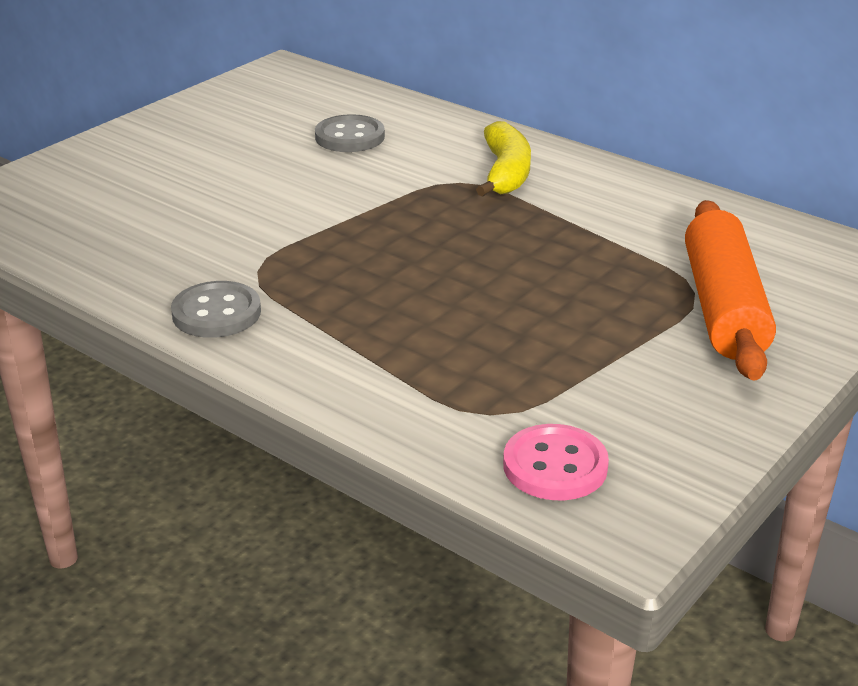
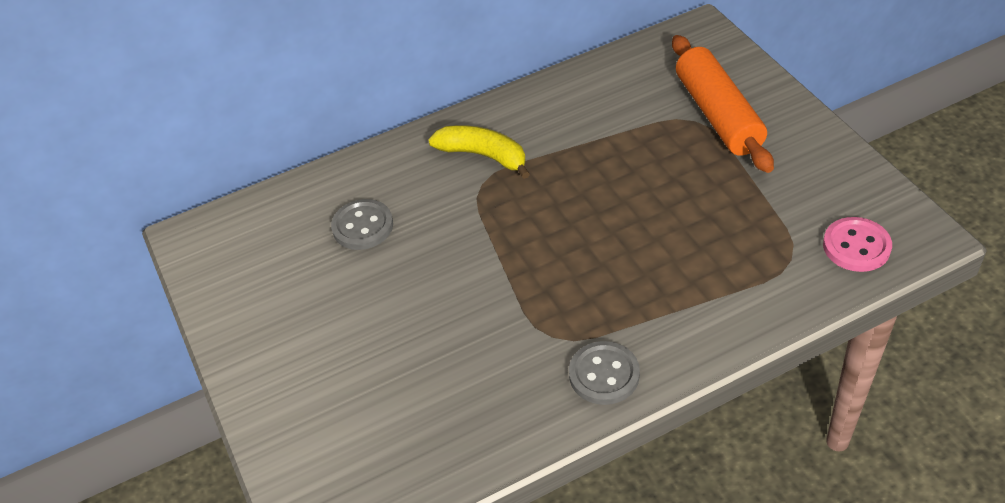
camera: 60 degrees left, 15 degrees up
orange rolling pin [685,200,776,380] -> orange rolling pin turned 45 degrees clockwise [672,35,774,173]

